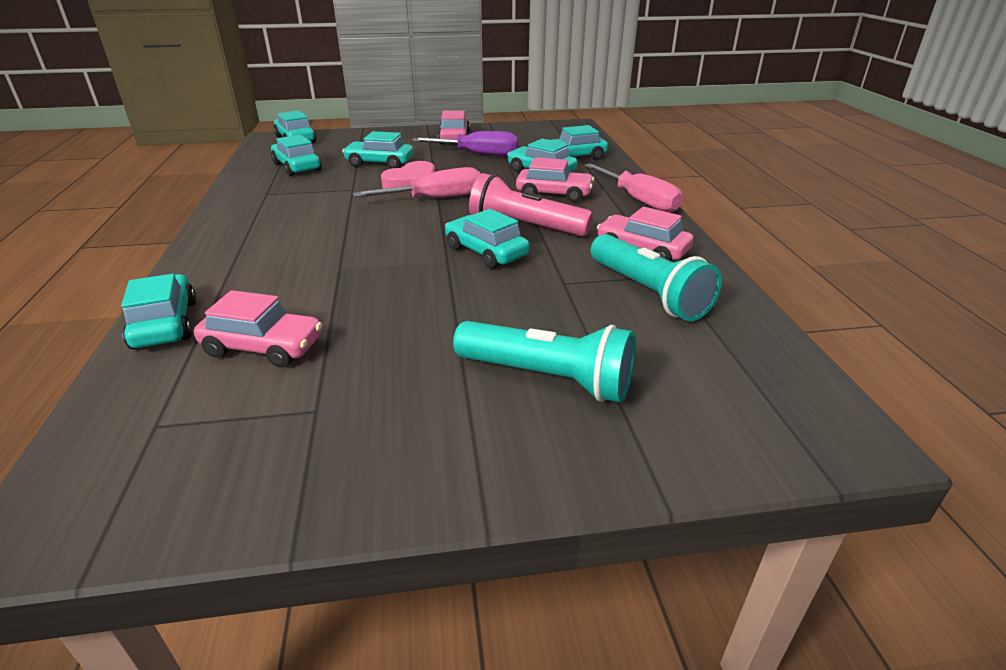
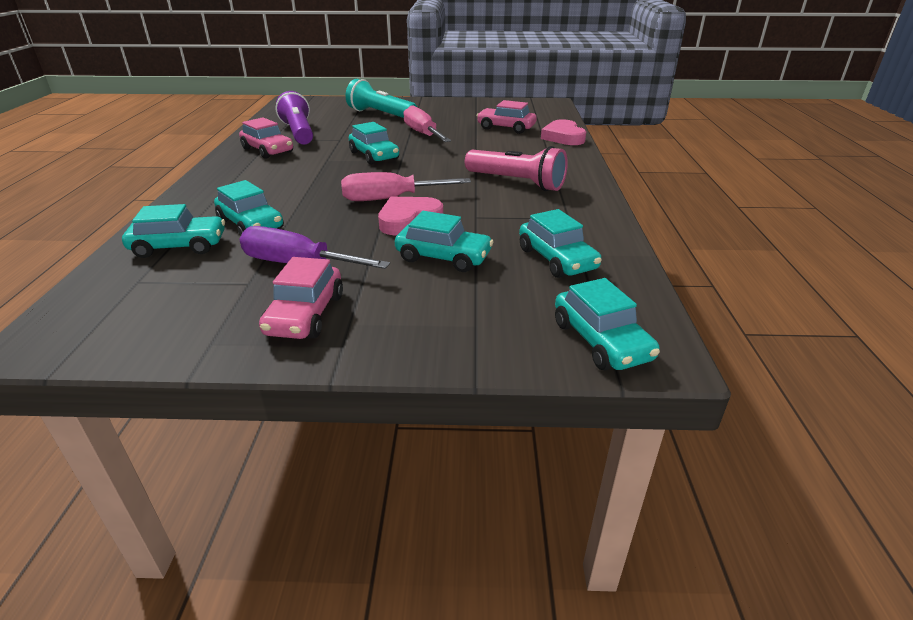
camera: 170 degrees left, 0 degrees up
turquoise car [121,274,196,349] -> pink heart [541,119,586,145]
pink flashlight [469,173,593,236] -> pink flashlight moved to [465,146,568,191]
pink car [516,157,595,202] -> none
pink screwdriver [584,163,683,212] -> pink screwdriver moved to [404,105,451,142]
turquoise flashlight [591,234,722,321] -> purple flashlight [275,91,313,145]

